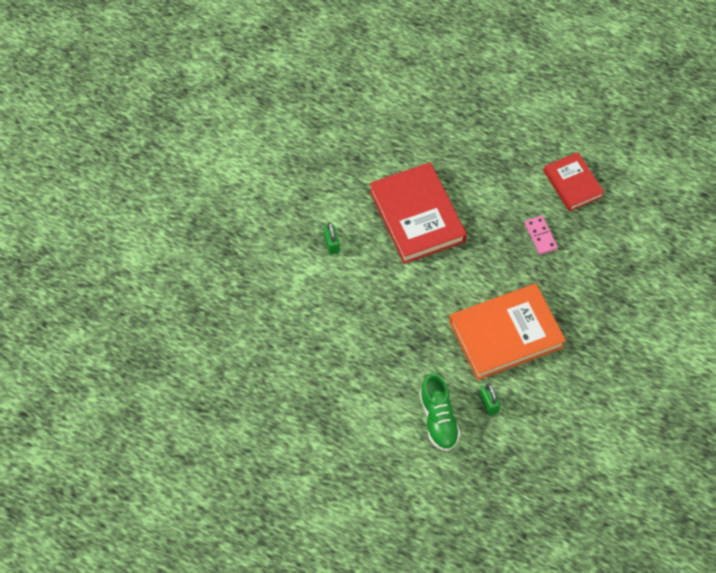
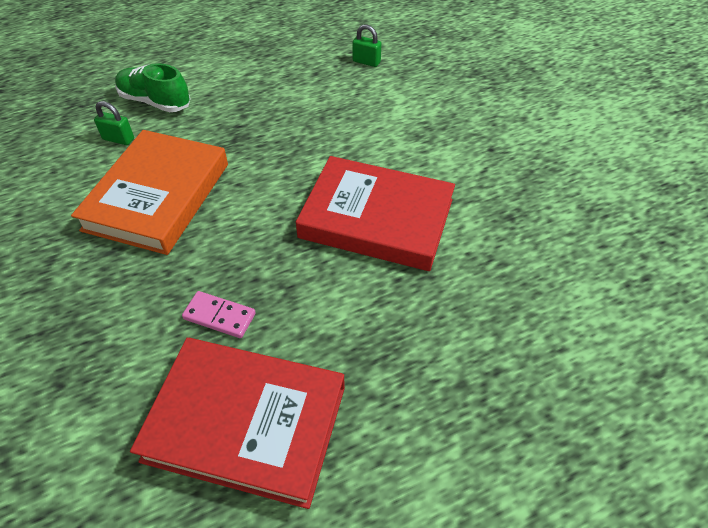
camera: 130 degrees right, 10 degrees down
green padlock [323,222,340,255] -> green padlock moved to [353,24,381,67]
red book [543,152,604,211] -> red book [130,338,345,509], size x1.70

